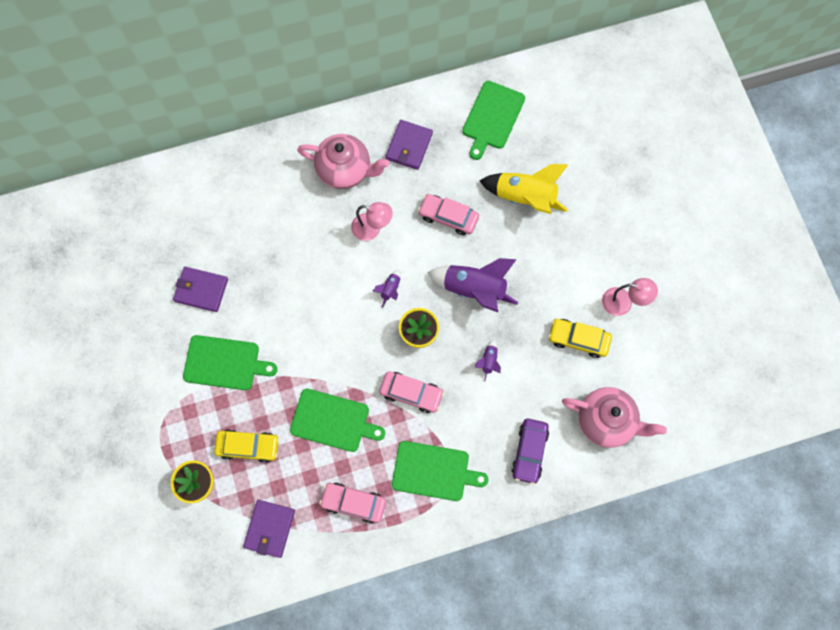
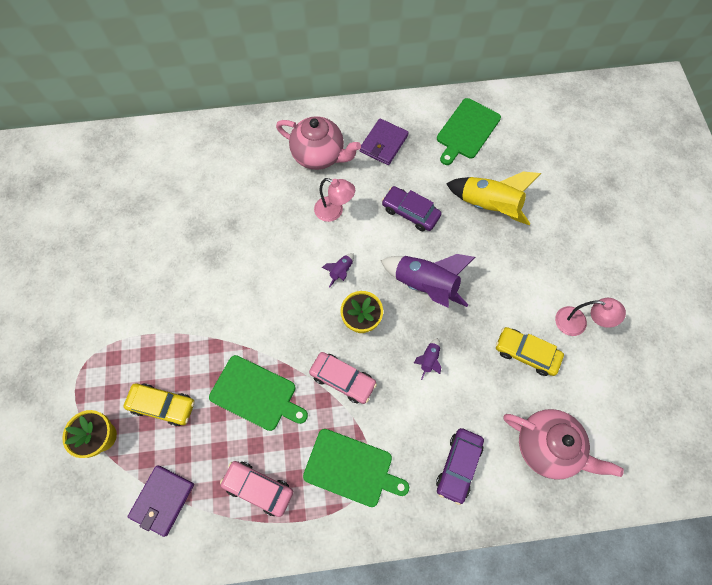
camera: 10 degrees right, 5 degrees down
purple wallet [173,267,228,312] -> none
green cutting board [183,335,277,390] -> none
pink car [418,194,479,235] -> purple car [382,186,442,231]

